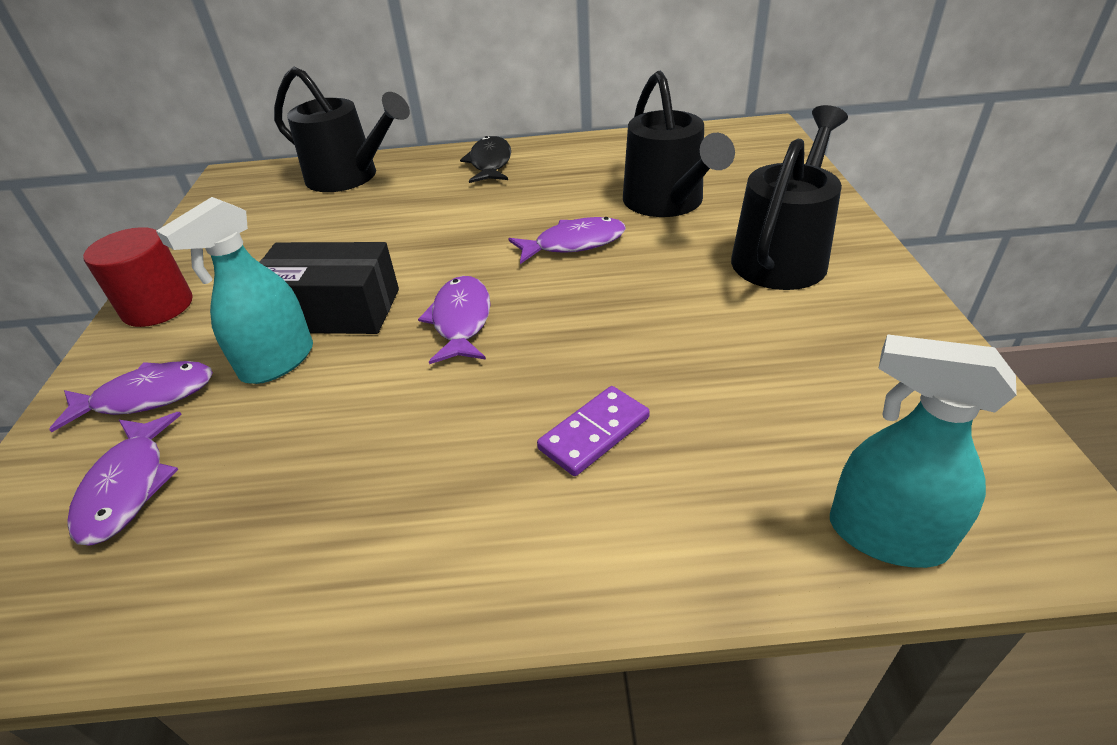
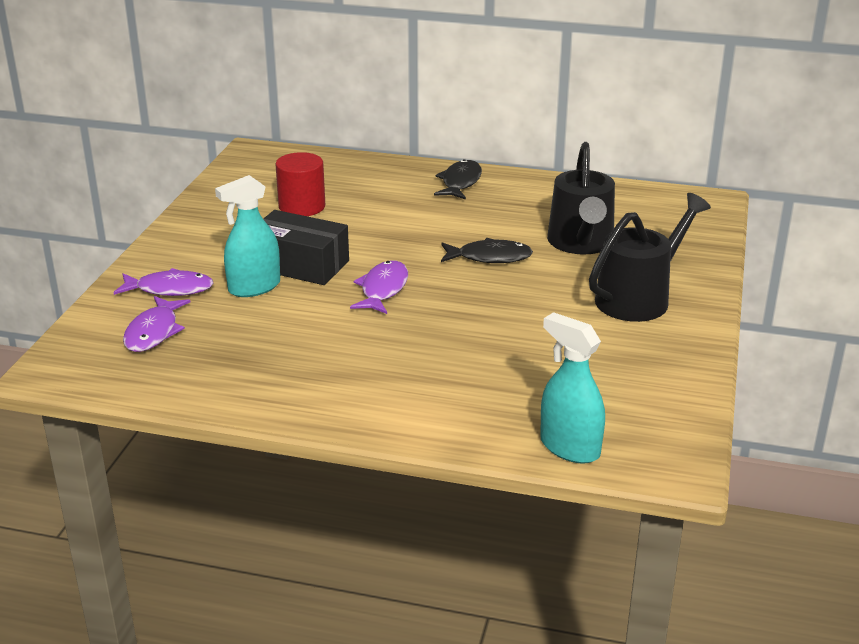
camera: 15 degrees right, 10 degrees down
red cylinder [83,227,193,327] -> red cylinder moved to [275,152,325,216]
black watering can [274,67,410,192] -> none
purple fish [508,217,626,264] -> black fish [441,238,533,263]
purple domino [537,386,650,476] -> none

